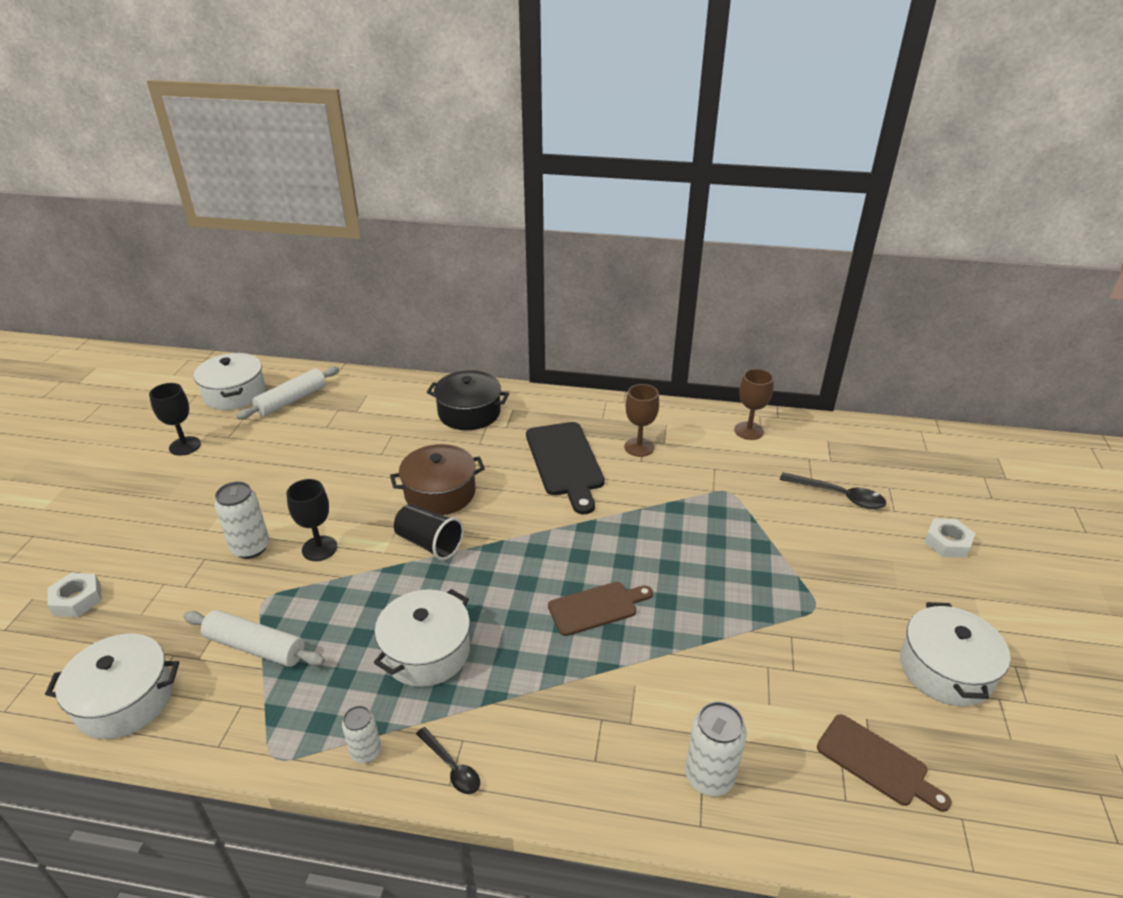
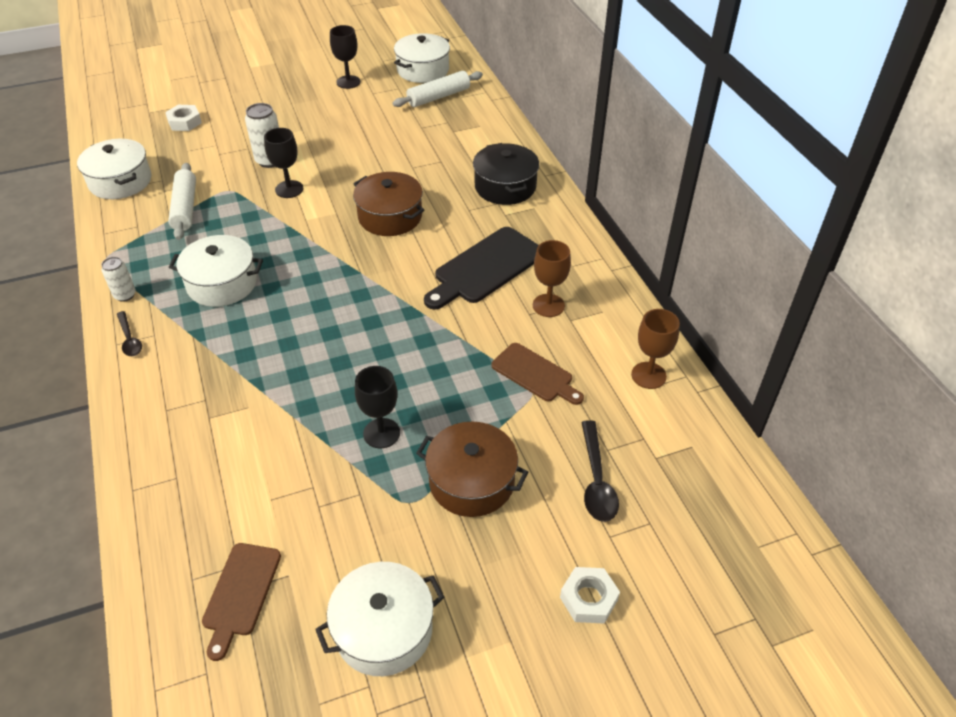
camera: 60 degrees right, 10 degrees up
white rolling pin [237,366,339,420] -> white rolling pin turned 45 degrees counterclockwise [393,71,483,107]
black cup [394,504,464,560] -> none
black spoon [416,727,480,794] -> black spoon turned 45 degrees counterclockwise [117,311,142,356]
brown cutting board [548,582,653,636] -> brown cutting board moved to [491,343,584,405]
white can [685,701,747,796] -> none
none -> black goblet [355,366,400,448]
none -> brown pot [416,421,528,517]

